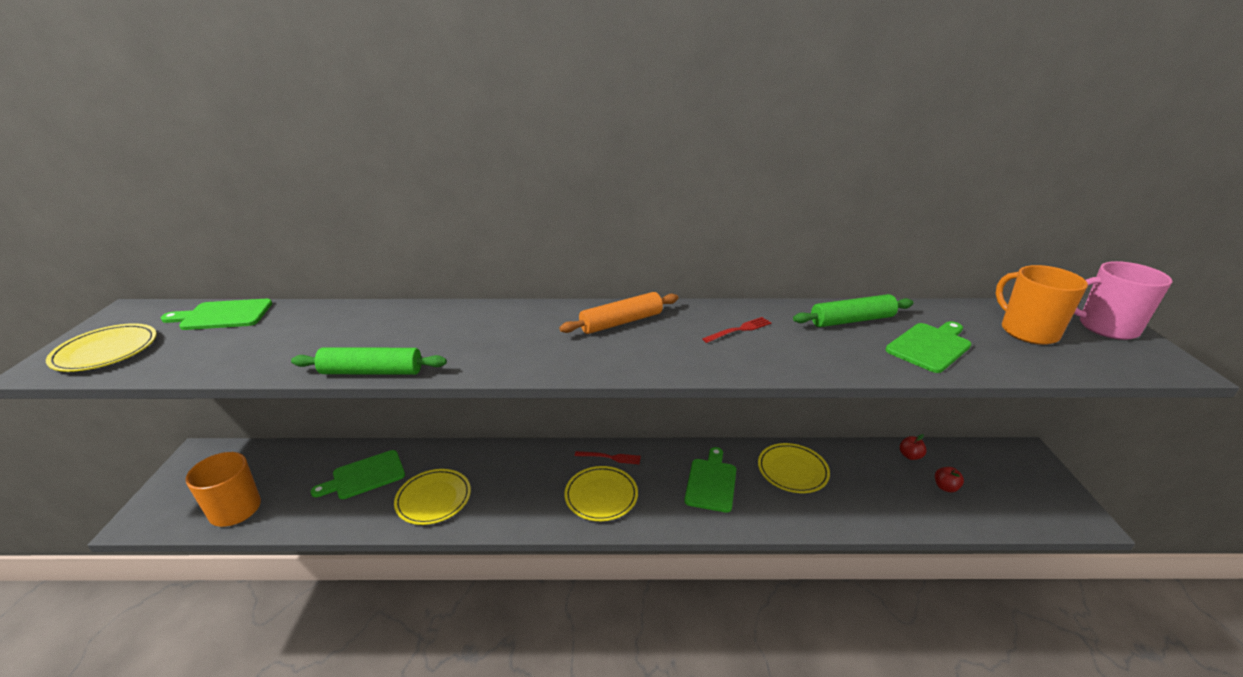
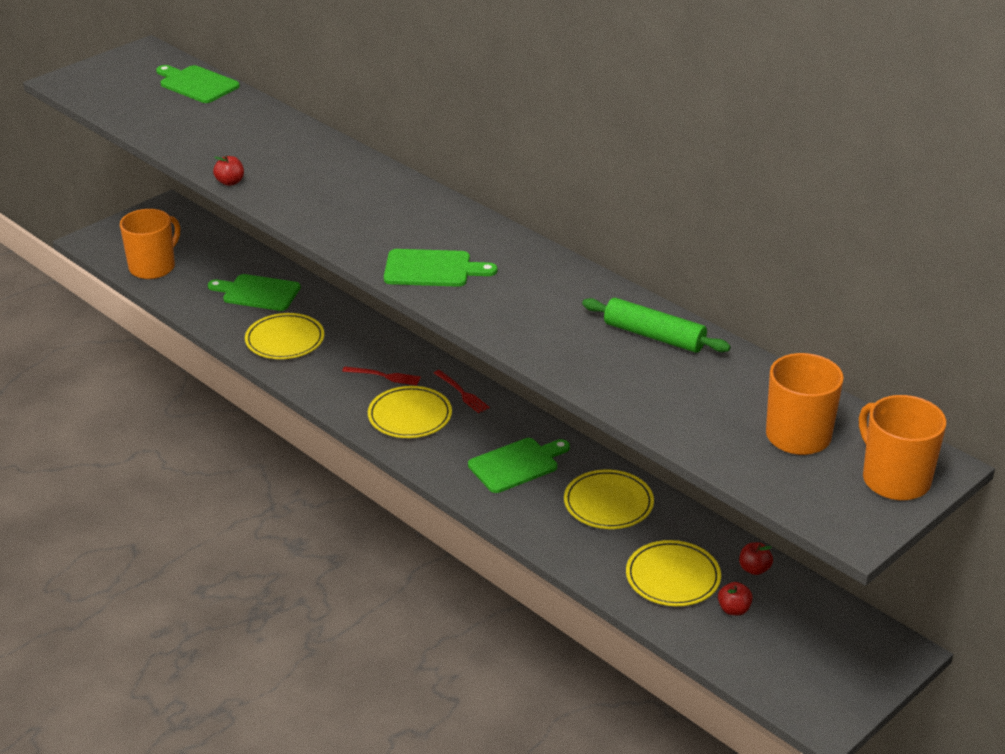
camera: 45 degrees right, 5 degrees up
yellow plate [46,323,157,372] -> yellow plate moved to [626,540,721,606]
green rolling pin [291,347,447,375] -> red apple [213,156,244,186]
orange rolling pin [559,292,678,334] -> none
red fork [702,317,771,343] -> red fork moved to [342,366,421,385]
green cutting board [885,321,971,373] -> green cutting board moved to [384,249,497,287]
pink mug [1074,261,1173,340] -> orange mug [859,395,946,500]

